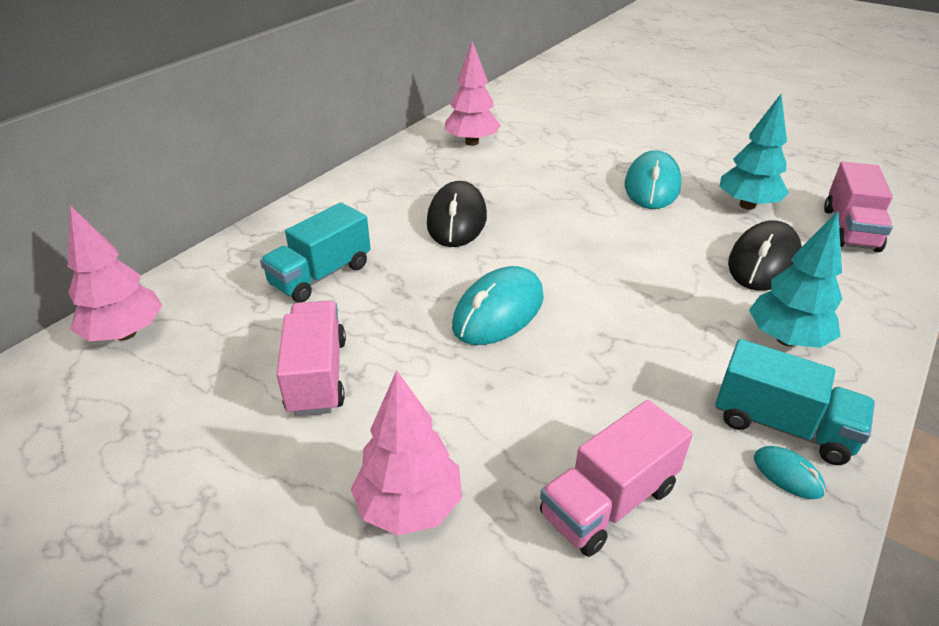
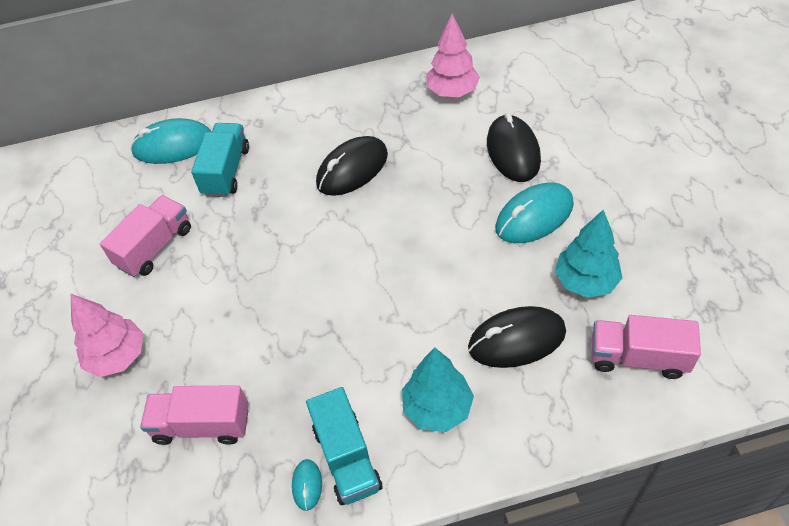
camera: 45 degrees right, 15 degrees up
pink tree [68,206,163,341] -> none
turquoise truck [260,203,371,303] -> turquoise truck turned 105 degrees clockwise [191,123,249,197]
turquoise mouse [452,266,544,345] -> turquoise mouse moved to [130,118,211,164]
pink truck [824,162,893,252] -> pink truck turned 45 degrees clockwise [592,315,701,379]
none -> black mouse [487,113,541,182]

